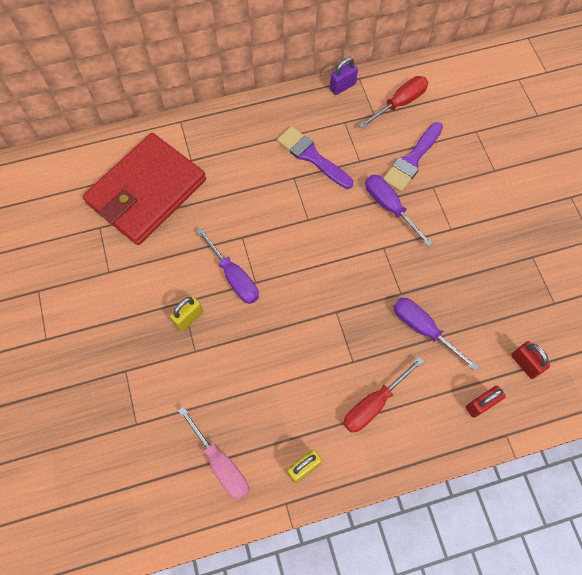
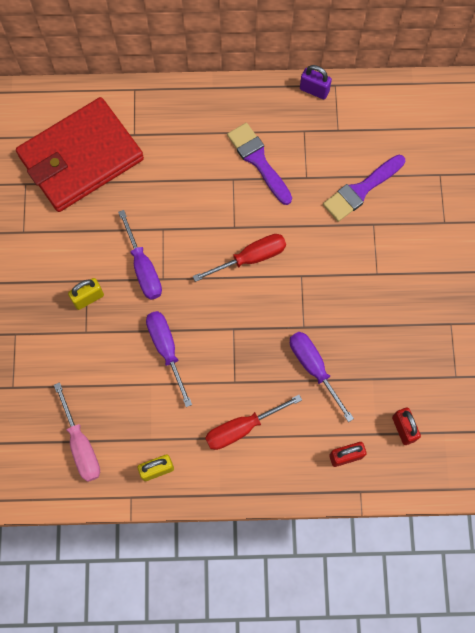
camera: 15 degrees right, 5 degrees up
purple padlock [330,58,358,95] -> purple padlock turned 45 degrees clockwise [300,65,332,99]
red screwdriver [359,76,428,129] -> red screwdriver moved to [193,234,286,282]
purple screwdriver [365,175,433,246] -> purple screwdriver moved to [146,311,192,407]

